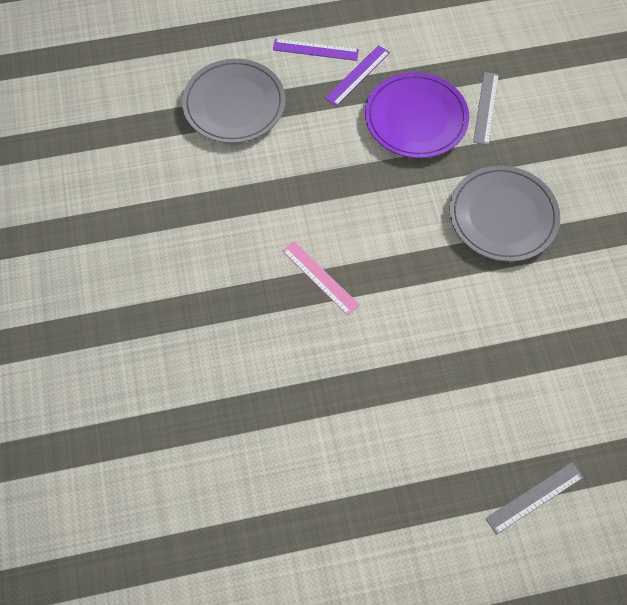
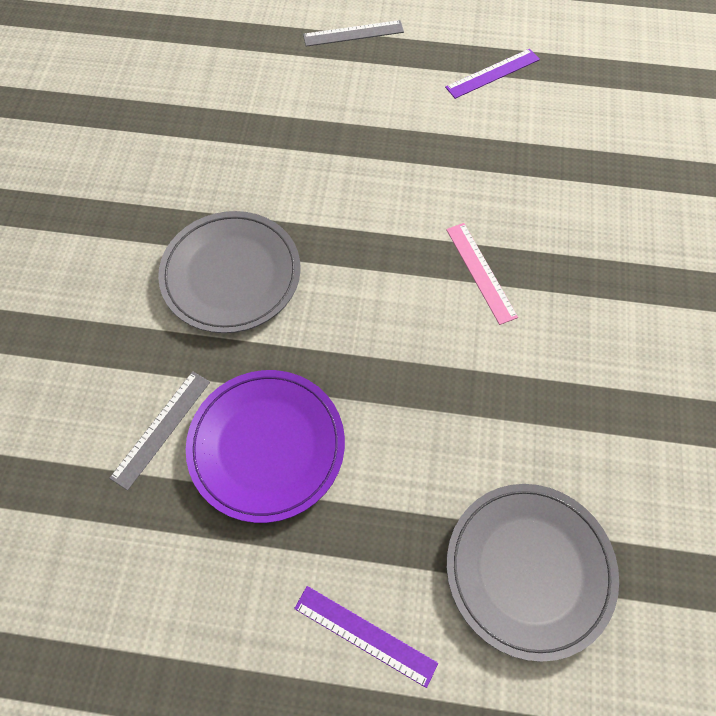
camera: 160 degrees left, 0 degrees up
purple ruler [325,45,390,106] -> purple ruler moved to [445,49,540,99]

